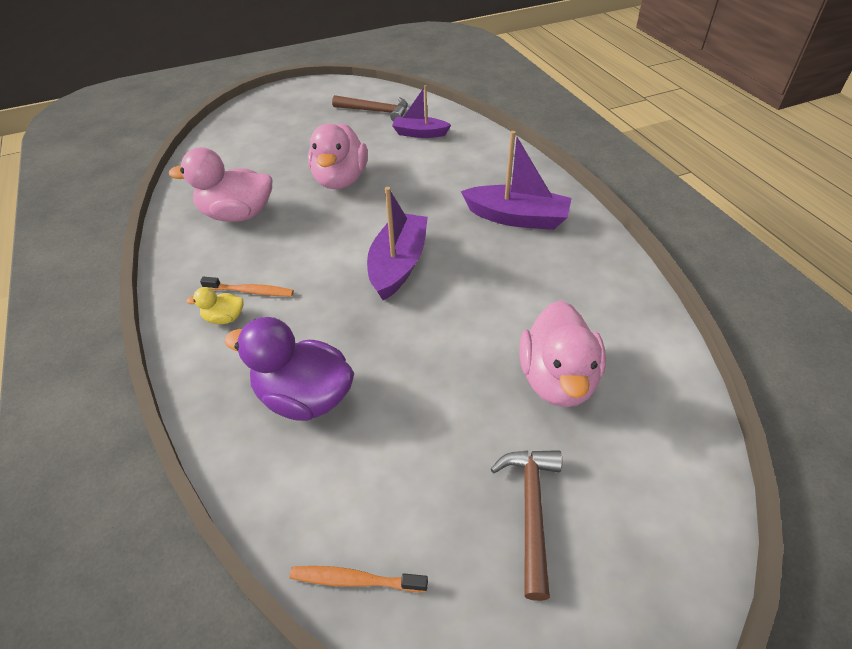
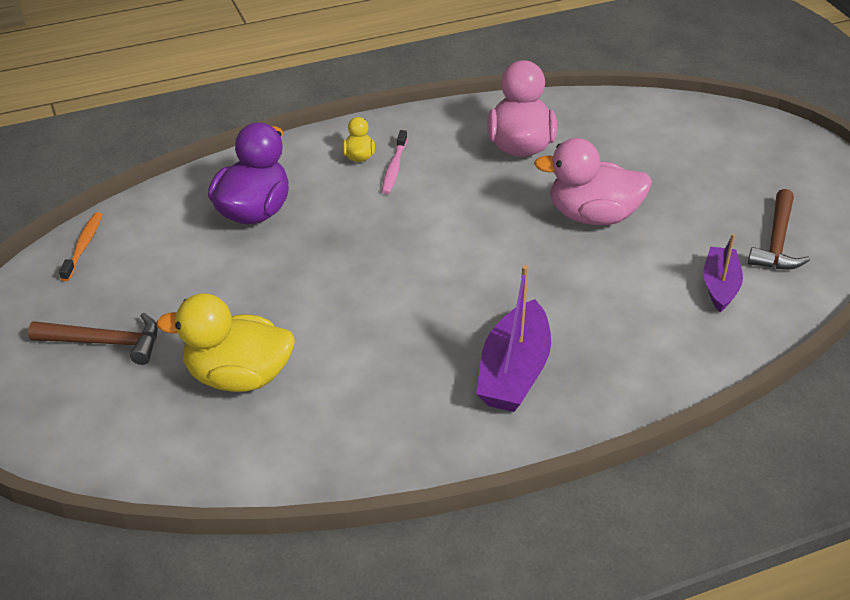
camera: 90 degrees right, 5 degrees down
orange toothbrush [200,277,294,296] -> pink toothbrush [382,130,407,194]
purple boat [367,187,428,300] -> none
pink duck [519,300,606,407] -> yellow duck [156,293,295,392]

